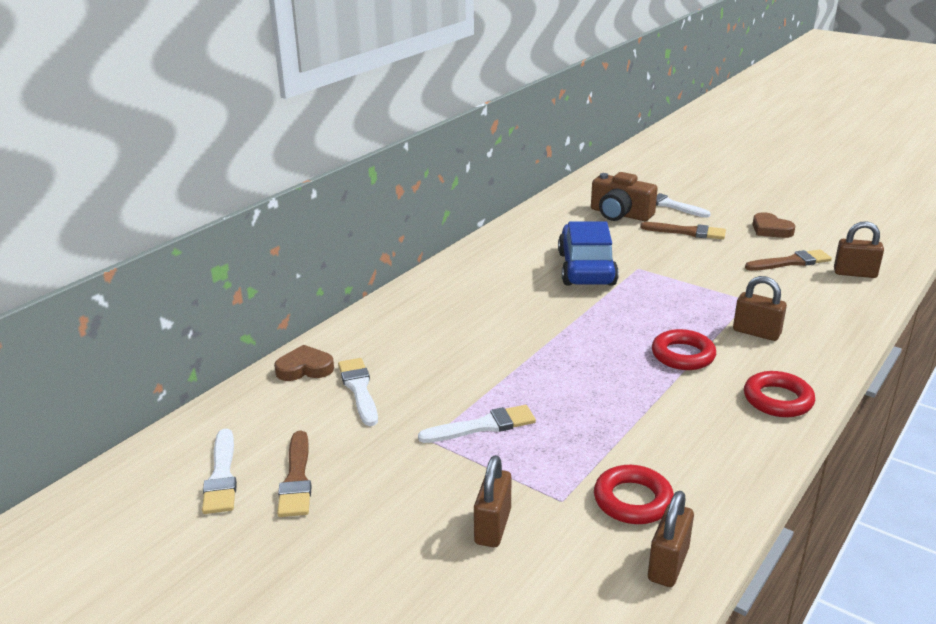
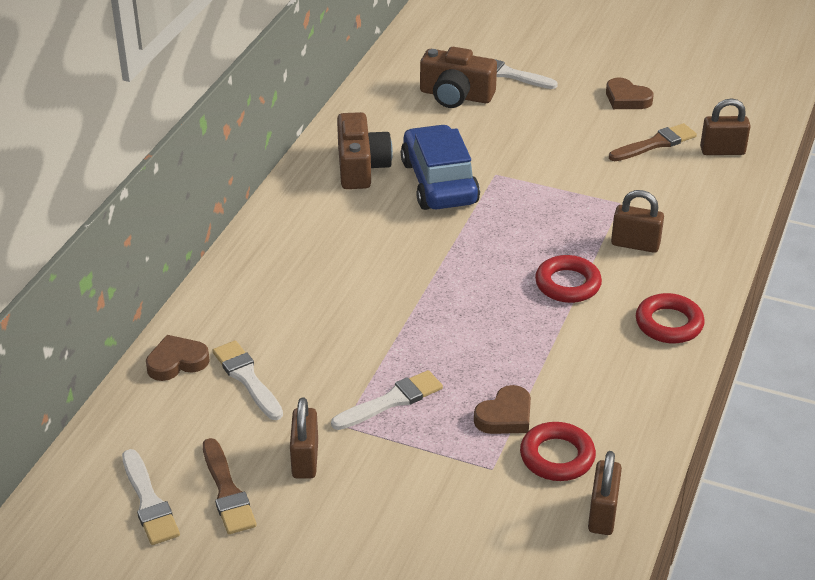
camera: 15 degrees left, 10 degrees up
brown padlock [474,455,511,547] -> brown padlock moved to [290,397,318,479]
brown brush [640,222,726,240] -> none
none -> brown camera [337,112,393,189]
none -> brown heart [474,385,531,434]

